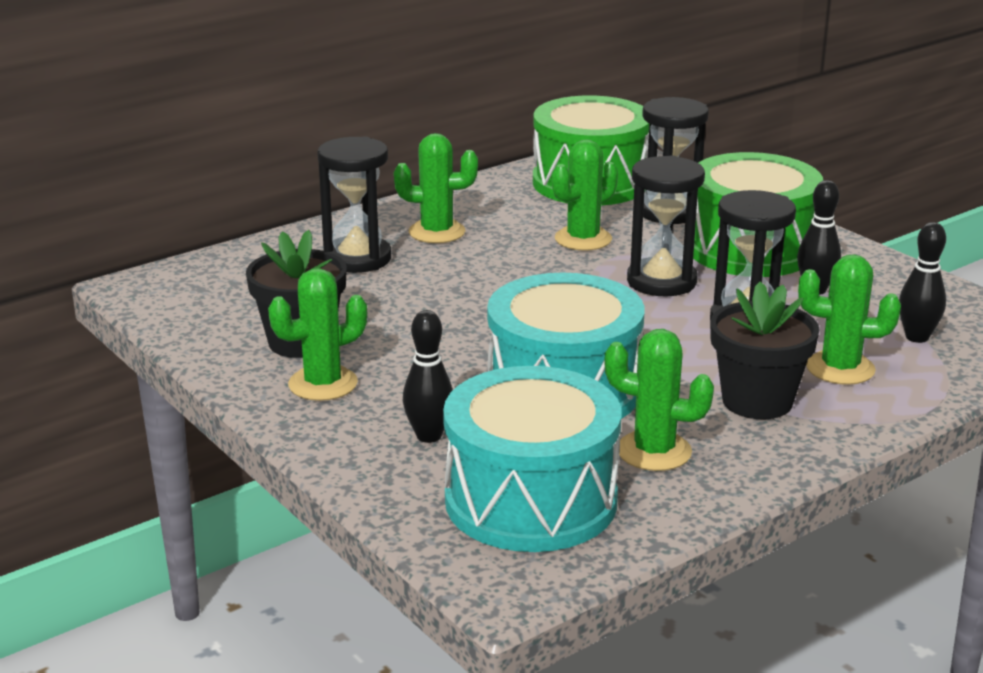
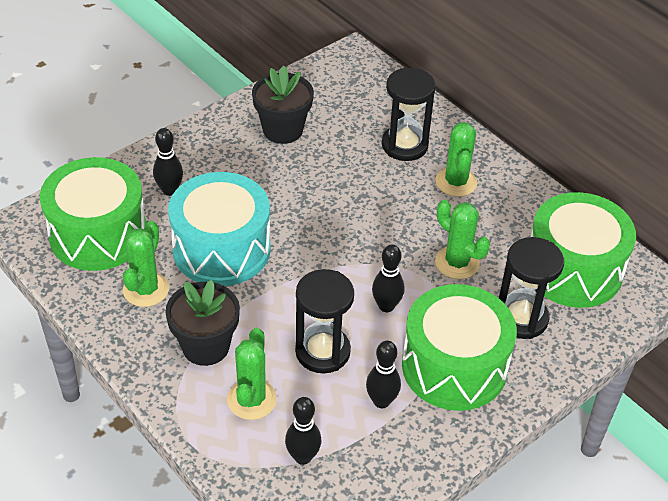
camera: 85 degrees right, 20 degrees up
green cactus [268,268,367,401] -> none
turquoise drum [443,366,621,552] -> green drum [40,157,146,271]
black hourglass [627,155,705,296] -> black bowling pin [372,244,405,312]

